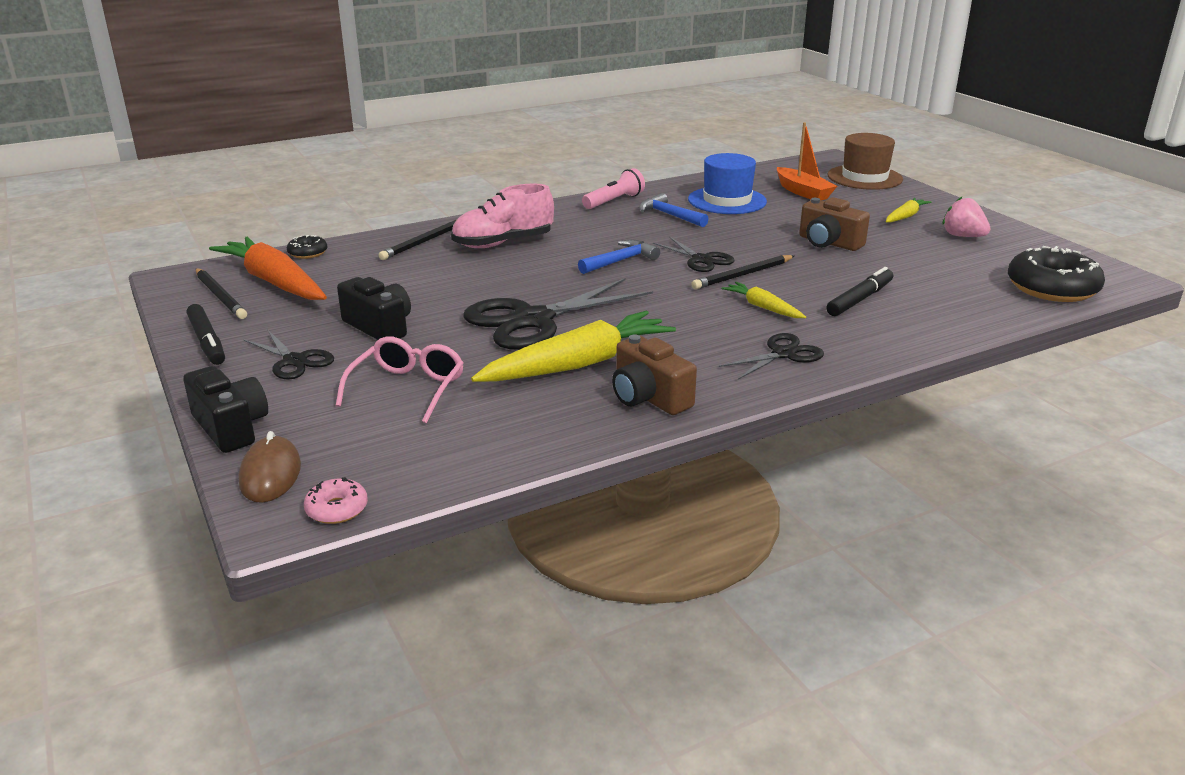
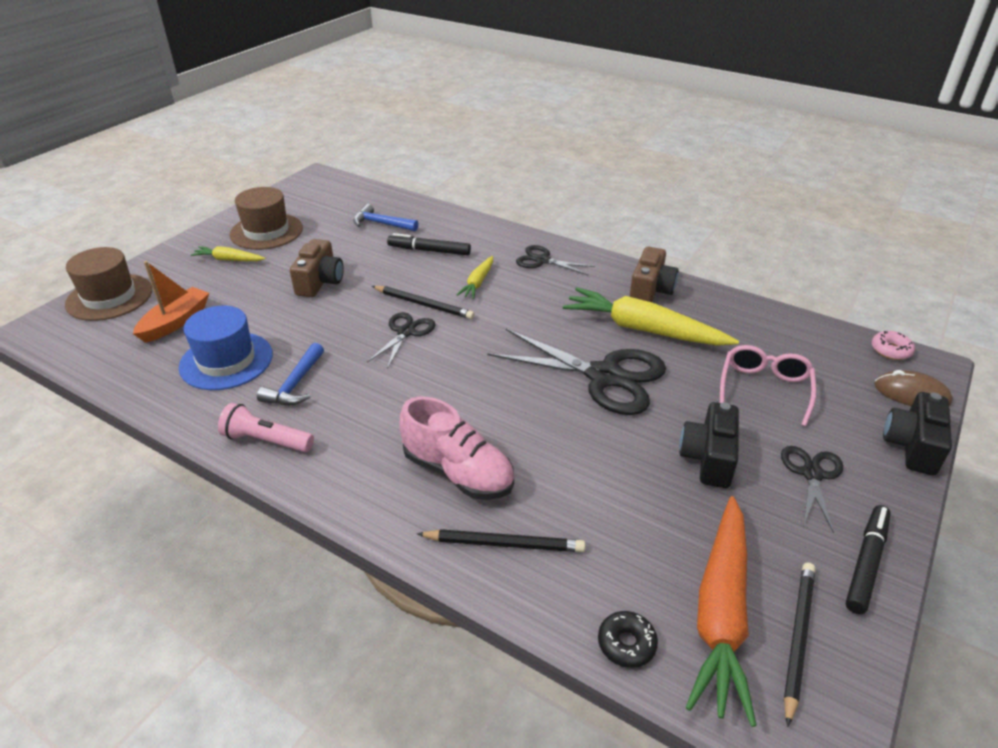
camera: 120 degrees left, 10 degrees up
brown mouse [239,431,301,503] -> brown mouse turned 60 degrees clockwise [874,370,953,406]
pink glasses [336,336,464,423] -> pink glasses turned 120 degrees clockwise [720,345,816,426]
blue hammer [578,240,660,274] -> blue hammer moved to [353,204,418,232]
pink strawberry [943,196,991,237] -> brown hat [230,187,303,250]
black donut [1008,246,1105,302] -> none

